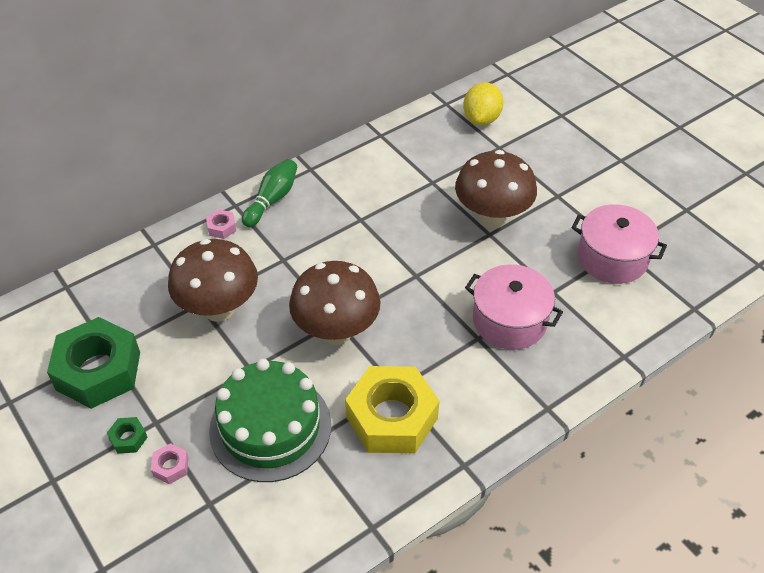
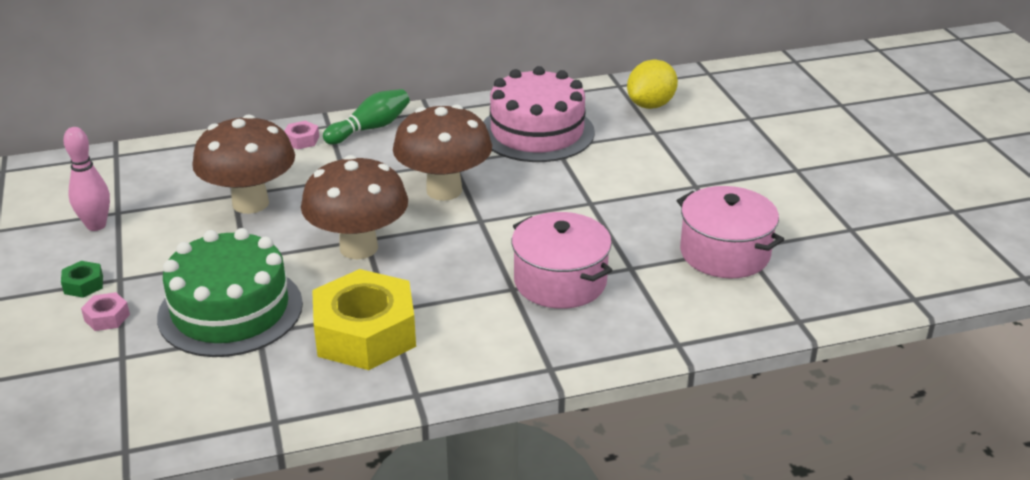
camera: 20 degrees right, 15 degrees down
green nut [47,317,140,409] -> pink bowling pin [63,127,110,231]
brown mushroom [455,150,537,229] -> brown mushroom moved to [393,104,492,201]
none -> pink cake [483,66,595,162]

